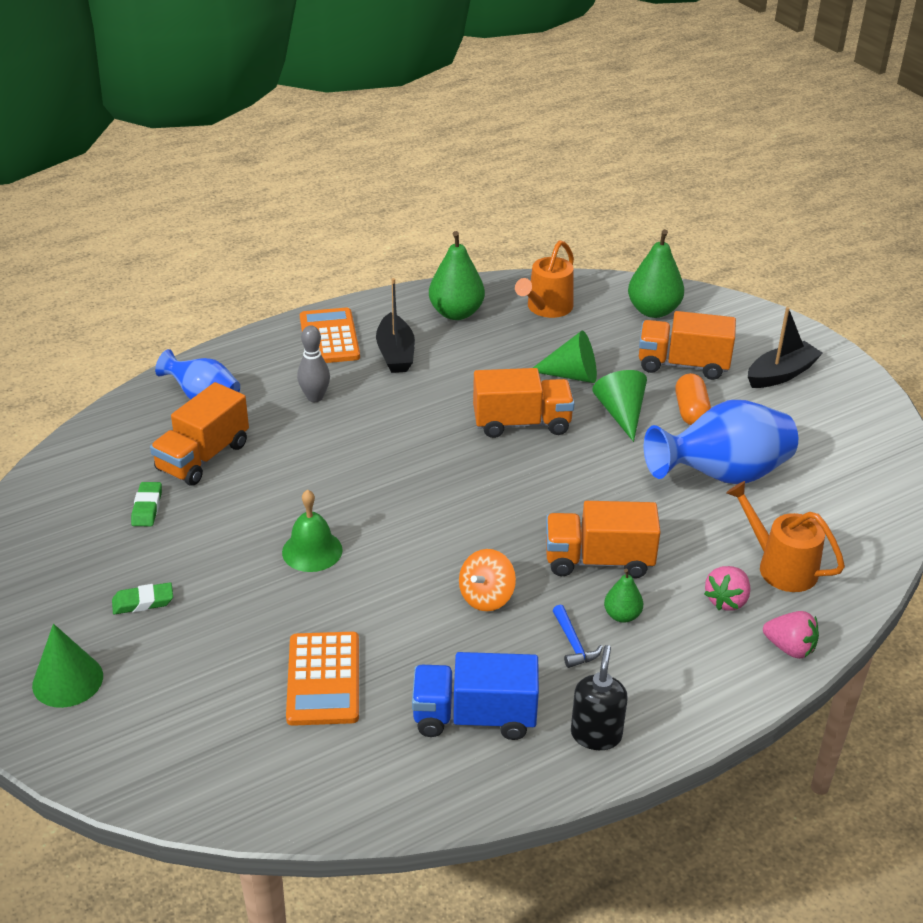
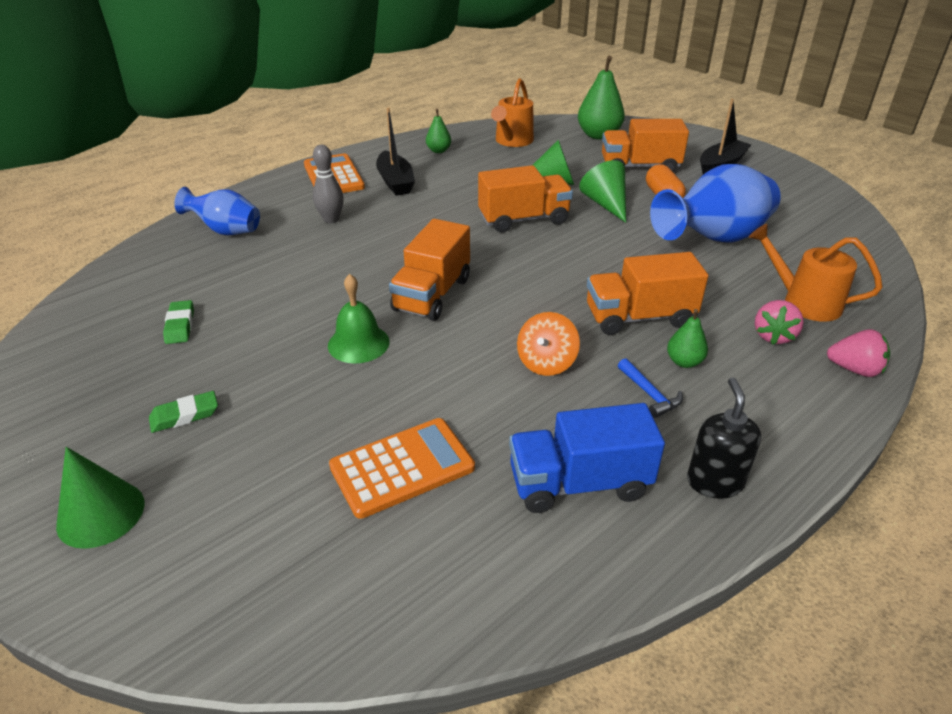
camera: 10 degrees left, 0 degrees up
orange truck [150,382,249,486] -> orange truck moved to [389,219,470,321]
orange calculator [286,632,359,726] -> orange calculator turned 105 degrees counterclockwise [329,418,475,519]
green pear [429,231,485,320] -> green pear [426,109,451,153], size x0.54

